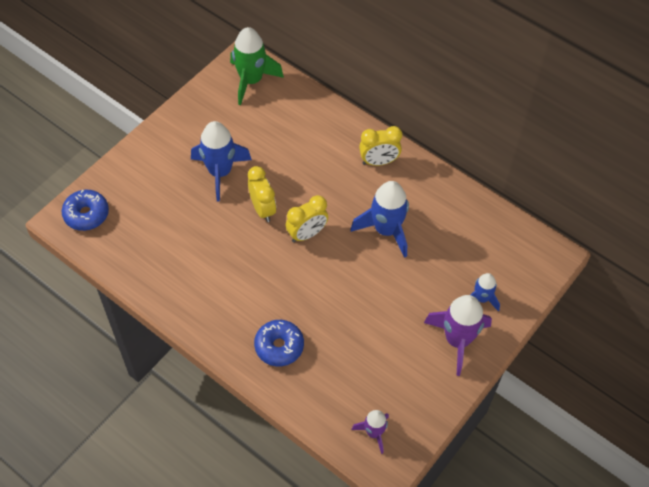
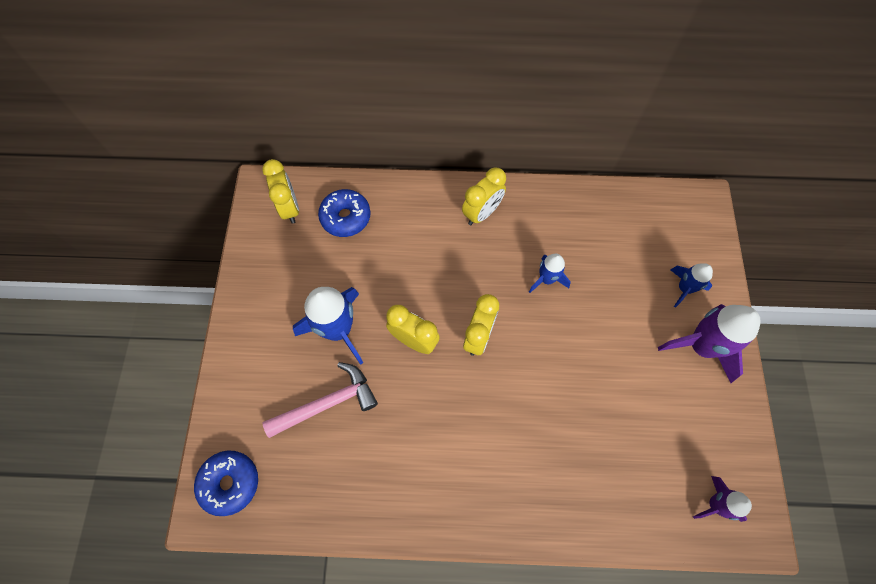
camera: 35 degrees left, 10 degrees up
green rocket [230,27,284,105] -> yellow clock [262,159,299,224]
blue donut [254,320,304,366] -> blue donut moved to [318,189,371,237]
blue rocket [350,181,409,258] -> blue rocket [529,254,571,293], size x0.56
none -> pink hammer [262,362,378,438]

